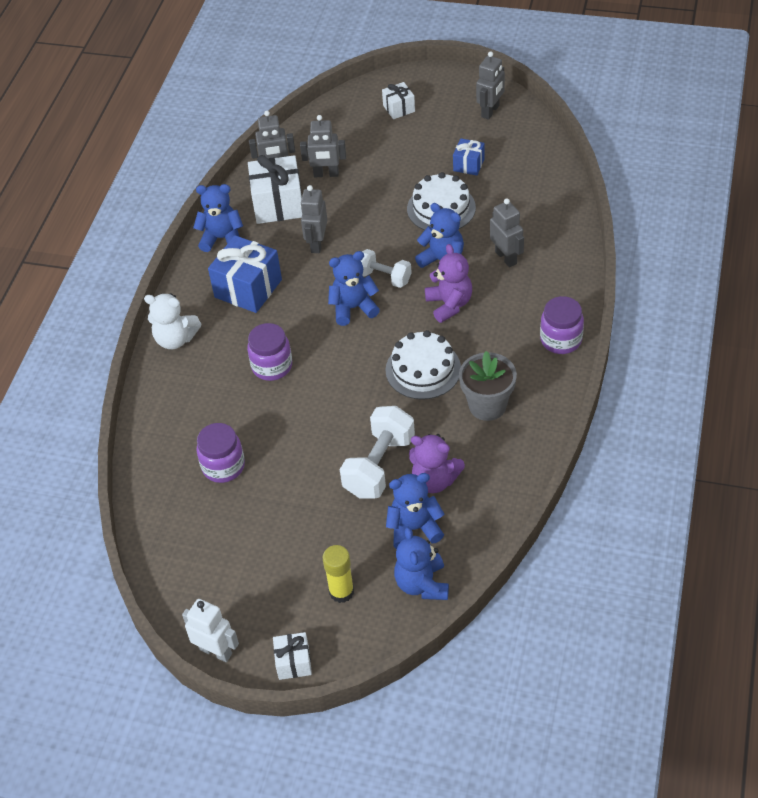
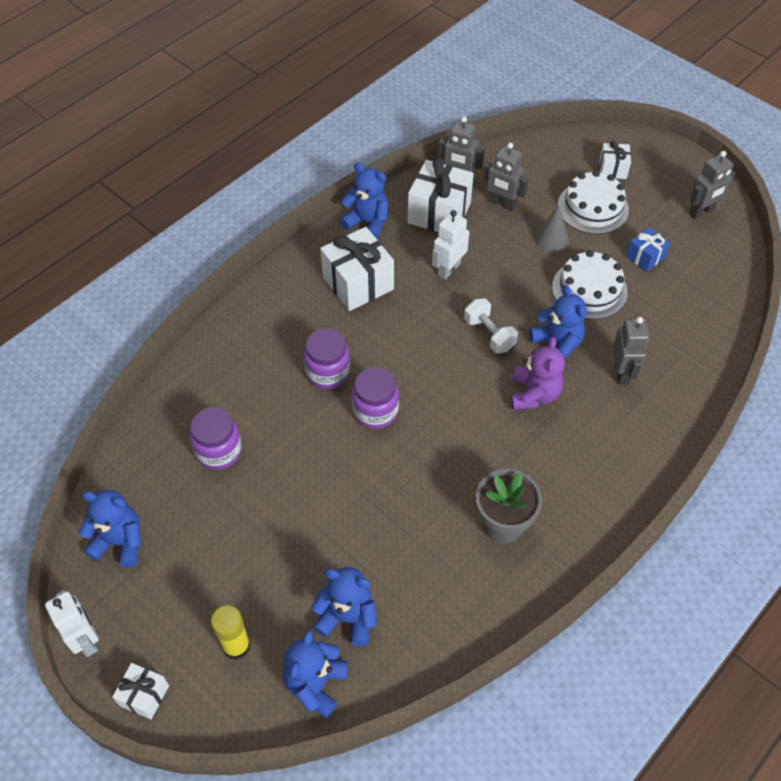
camera: 25 degrees right, 5 degrees up
white teddy bear [144,293,201,349] -> none
blue gift [208,235,282,313] -> white gift [320,227,394,311]
grey robot [300,185,327,253] -> white robot [432,210,469,280]
blue teddy bear [328,251,380,326] -> blue teddy bear moved to [79,490,142,567]
white dumbbell [340,406,415,499] -> none
white cake [385,330,461,400] -> white cake moved to [558,170,629,234]
purple teddy bear [409,434,465,493] -> none
purple jar [540,296,584,354] -> purple jar moved to [352,367,399,429]
none -> grey cone [535,205,569,253]

